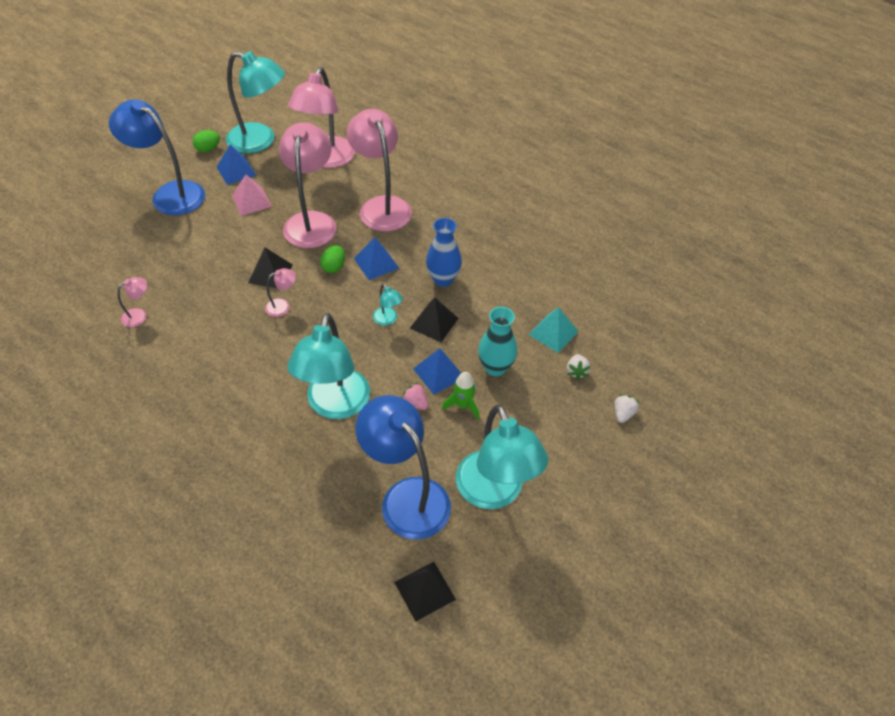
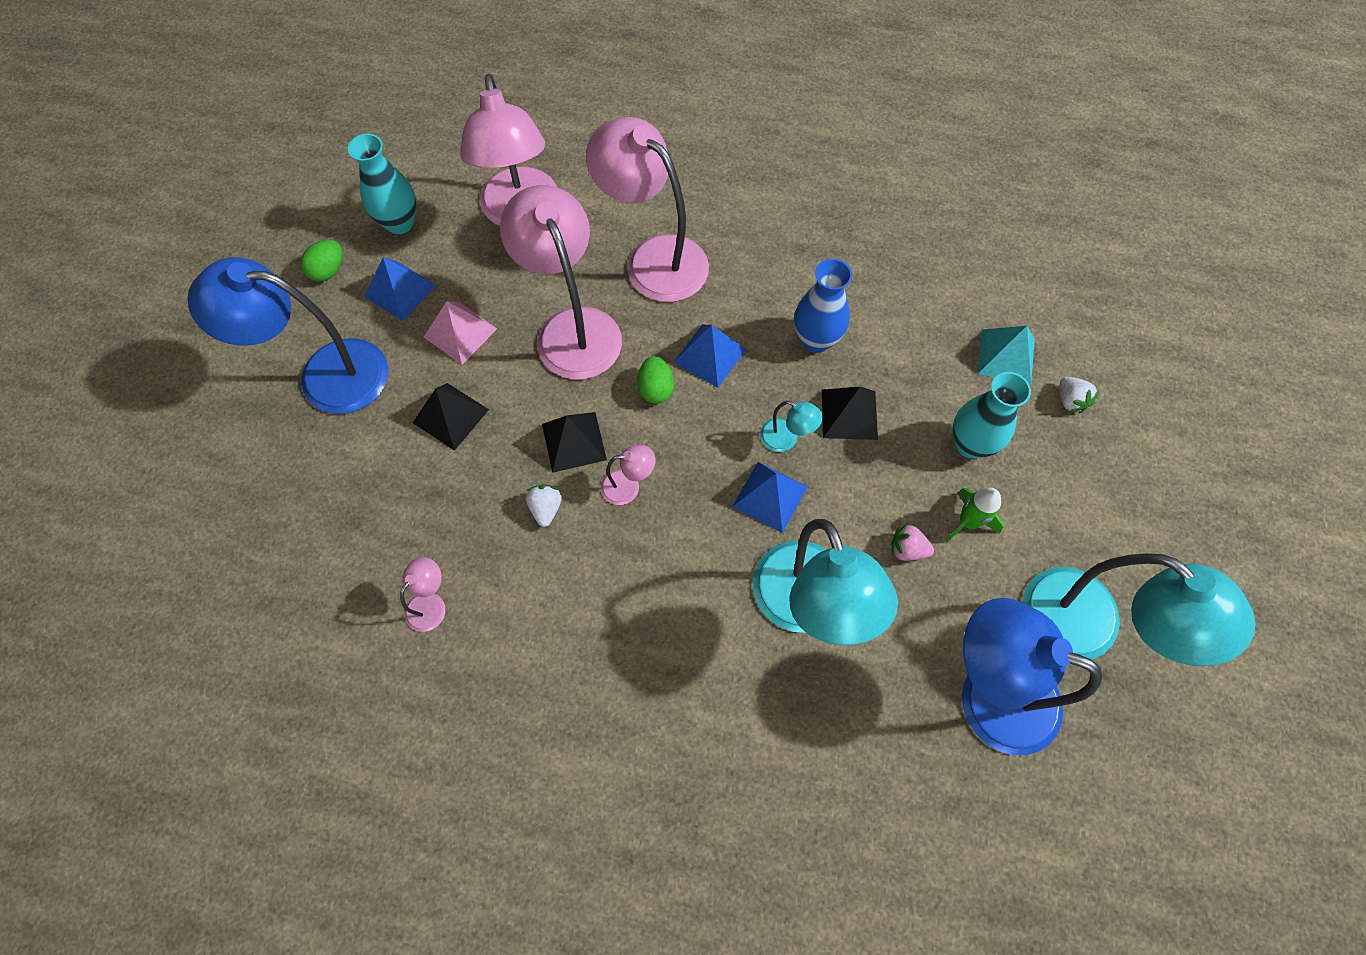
camera: 25 degrees left, 15 degrees up
turquoise lamp [226,51,285,153] -> turquoise vase [348,134,416,234]
pink lamp [265,268,296,317] -> pink lamp turned 45 degrees clockwise [601,445,656,505]
black pyramid [394,562,456,622] -> black pyramid moved to [413,383,489,451]
blue pyramid [413,348,461,395] -> blue pyramid moved to [732,462,807,533]
white strawberry [614,394,640,423] -> white strawberry moved to [526,484,562,527]

